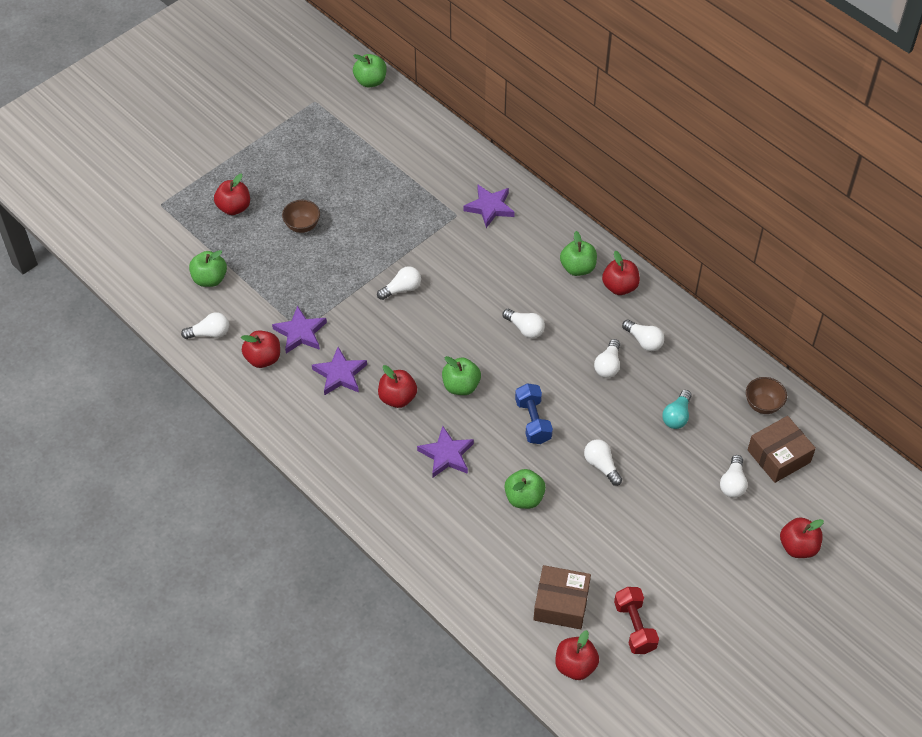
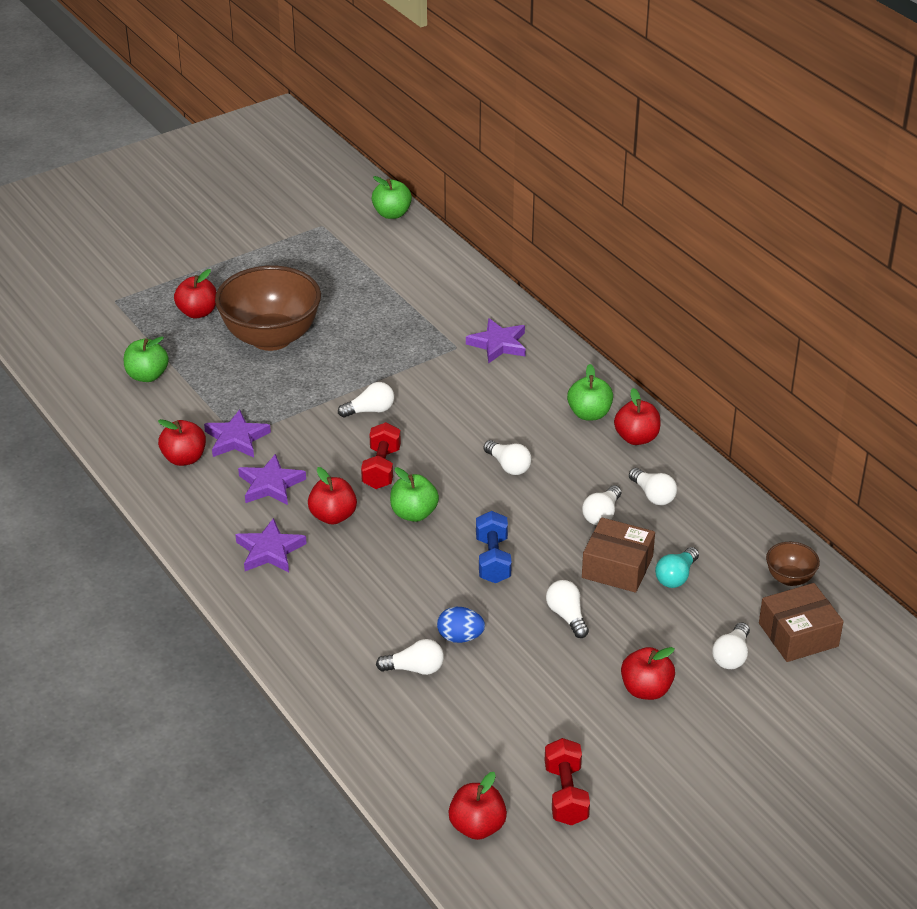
camera: 10 degrees right, 15 degrees down
white light bulb [181,312,229,339] -> white light bulb moved to [376,639,444,675]
brown bowl [282,200,320,233] -> brown bowl [215,266,321,351], size x2.29
purple star [417,426,474,477] -> purple star moved to [235,518,307,572]
green apple [504,469,546,509] -> blue egg [437,607,485,643]
brown box [533,565,591,629] -> brown box moved to [582,517,655,593]
red apple [780,517,824,558] -> red apple moved to [621,647,675,700]
none -> red dumbbell [361,422,401,489]

